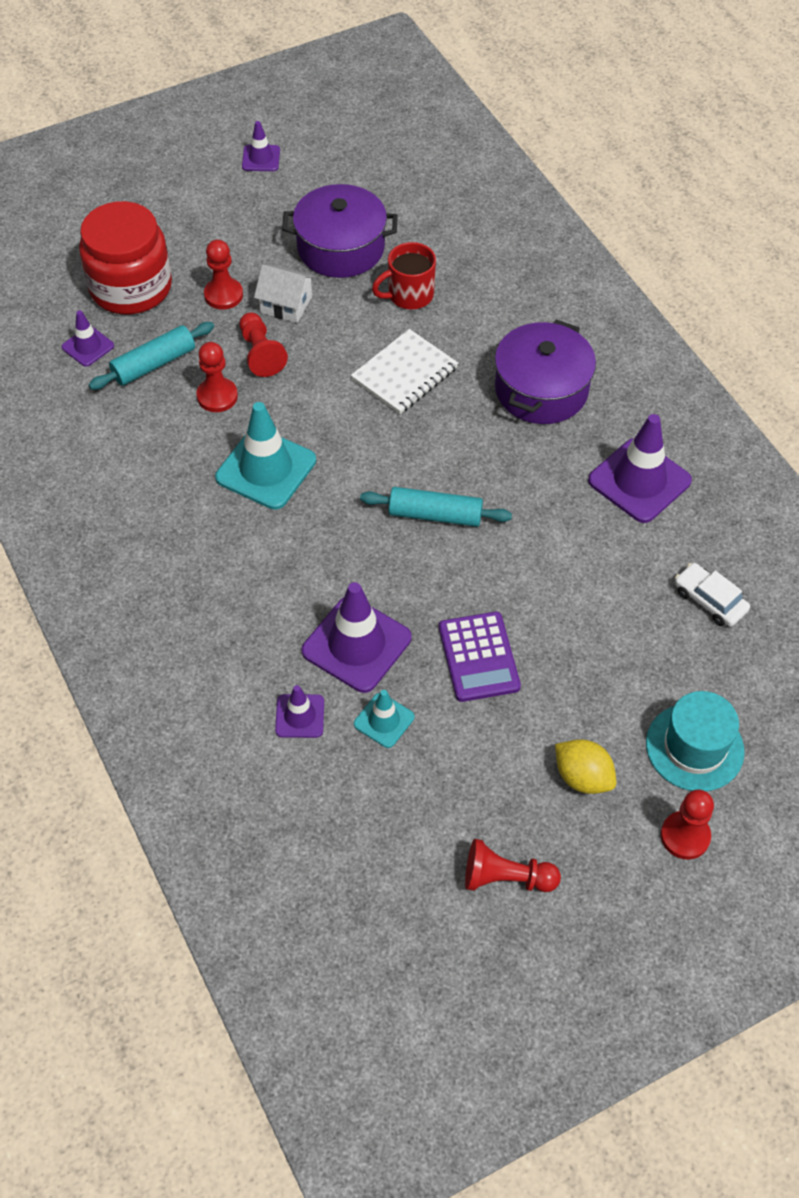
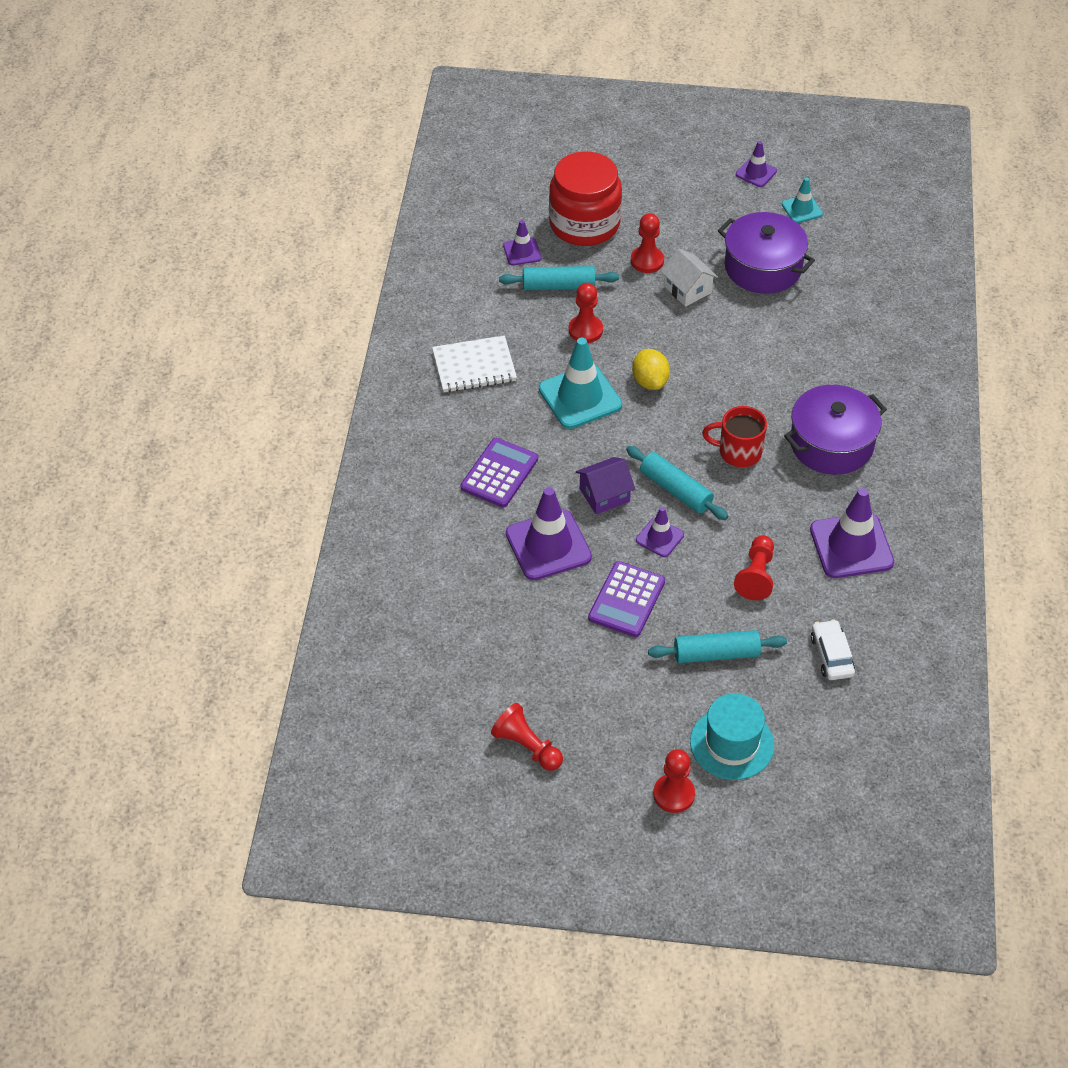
camera: 35 degrees right, 5 degrees down
red pawn [239,313,288,377] -> red pawn moved to [734,535,774,600]
purple traffic cone [275,685,324,738] -> purple traffic cone moved to [636,507,684,557]
white notebook [351,329,458,414] -> white notebook moved to [432,335,517,393]
turquoise traffic cone [354,690,414,748] -> turquoise traffic cone moved to [782,177,823,223]
red mug [372,242,436,310] -> red mug moved to [702,406,767,467]
yellow lemon [555,739,616,794] -> yellow lemon moved to [632,349,670,390]
none -> purple calculator [461,438,538,507]
none -> purple house [576,457,635,514]
none -> turquoise rolling pin [648,630,787,663]

